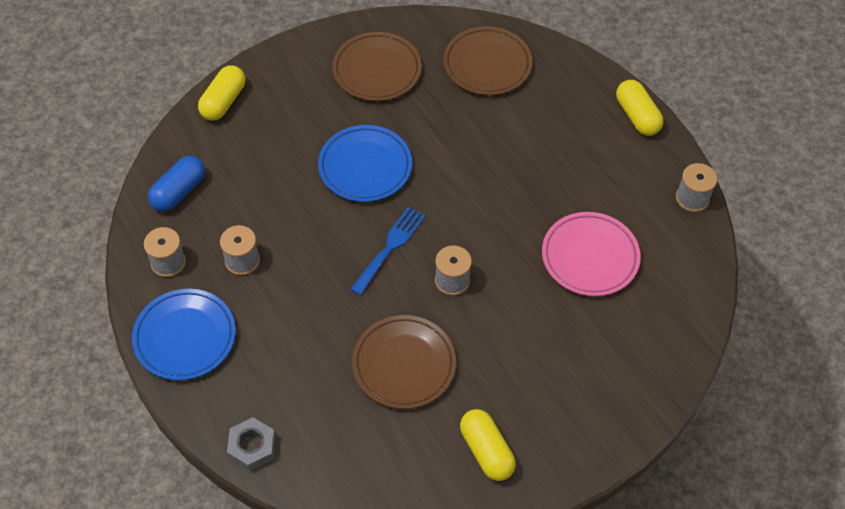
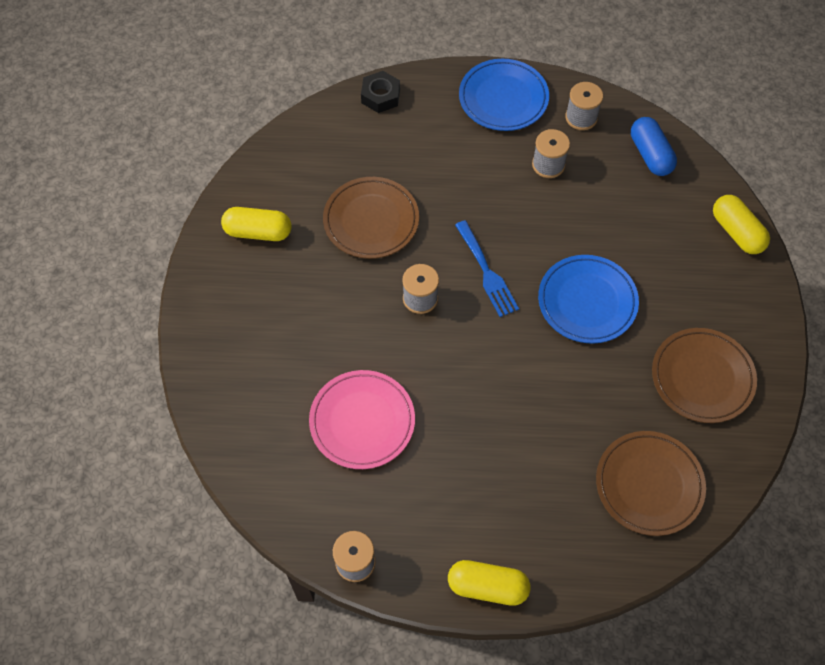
camera: 125 degrees right, 5 degrees up
grey nut [227,417,275,471] -> black nut [361,71,400,113]

